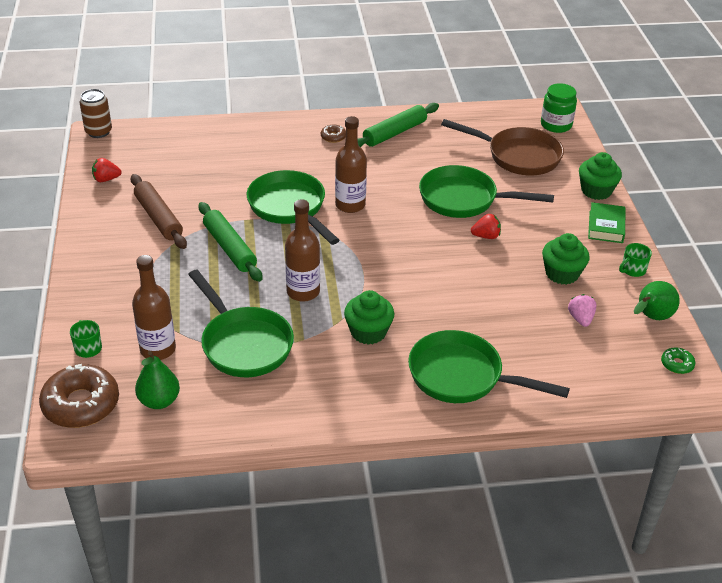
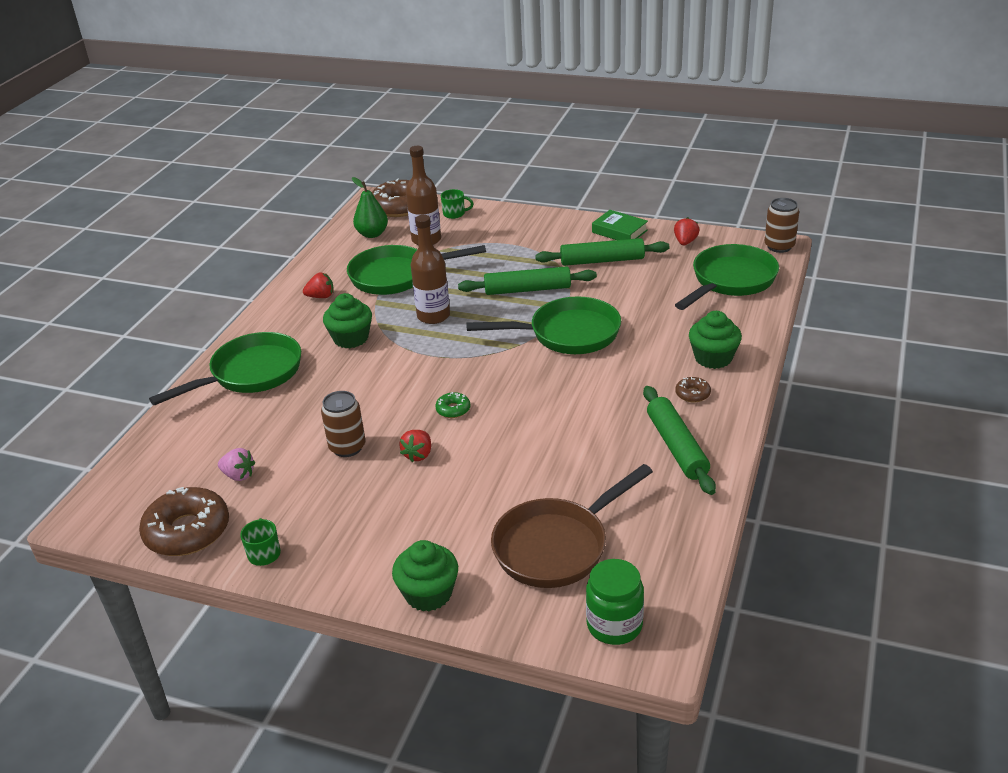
camera: 120 degrees right, 5 degrees down
brown rolling pin [130,174,187,249] -> green rolling pin [535,238,669,266]
brown bottle [335,116,367,213] -> none
green pan [419,165,554,218] -> green pan moved to [675,244,779,310]
green cupcake [542,233,590,285] -> green cupcake moved to [689,311,742,369]
green book [588,202,626,243] -> green book moved to [592,210,648,240]
green pear [634,281,680,320] -> brown donut [139,487,229,556]
green donut [661,347,695,374] -> green donut moved to [435,392,471,418]
none -> red strawberry [303,272,334,298]
none -> brown can [321,391,365,457]

